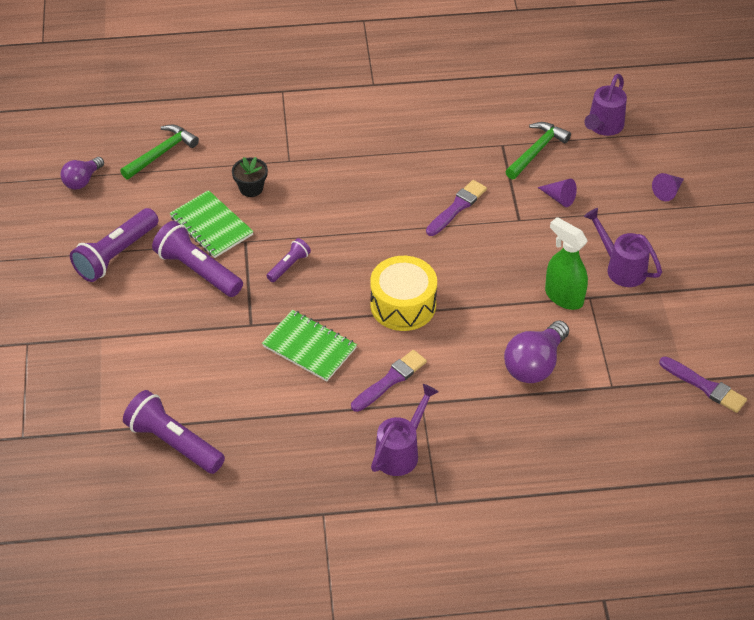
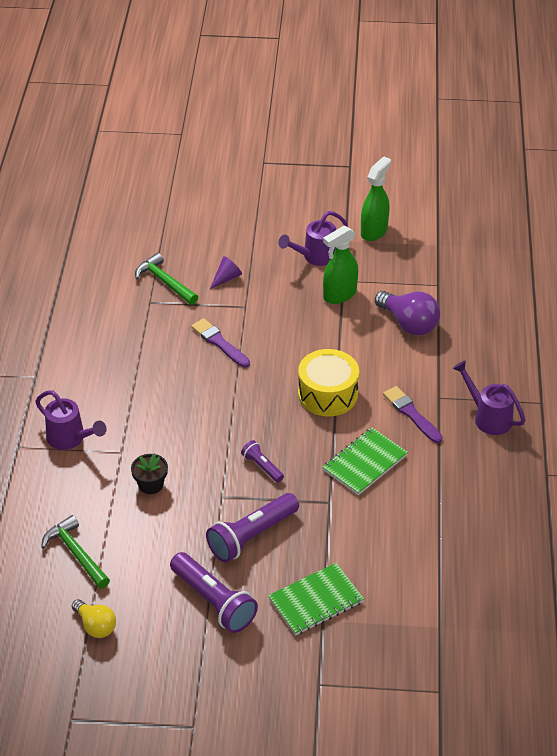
camera: 80 degrees left, 5 degrees down
purple light bulb [60,157,104,190] -> yellow light bulb [72,599,116,638]
purple flashlight [123,390,225,474] -> none
green notebook [170,190,254,258] -> green notebook moved to [268,563,364,635]
purple watering can [584,74,627,136] -> purple watering can moved to [35,391,107,450]
purple cone [652,173,684,201] -> none
purple brush [659,356,747,413] -> none
none -> green spray bottle [361,156,391,241]

